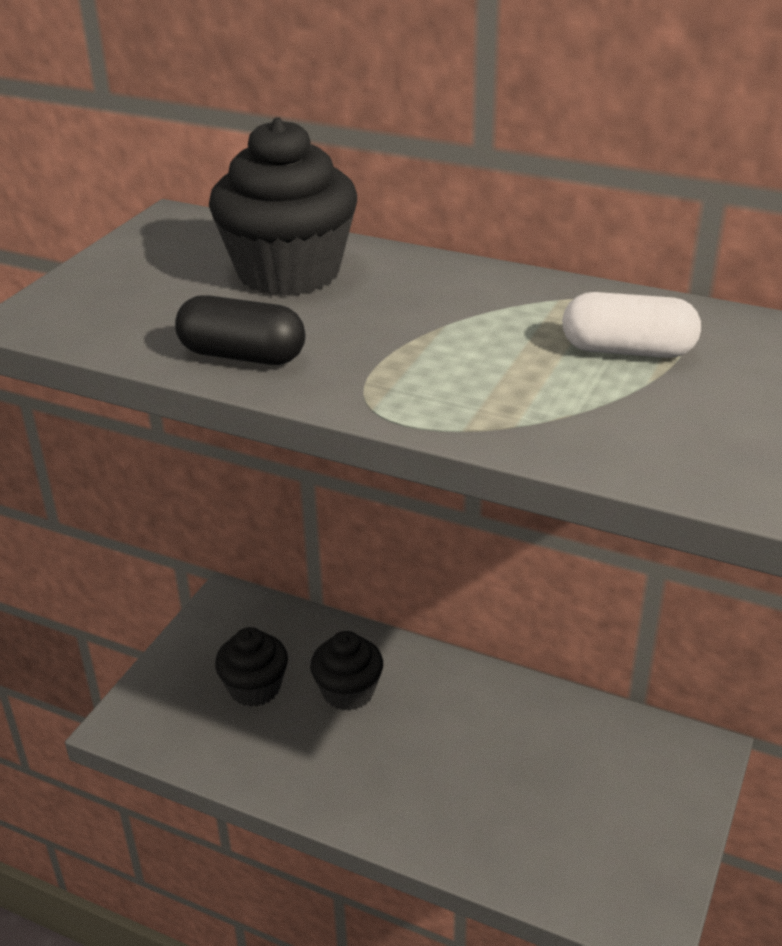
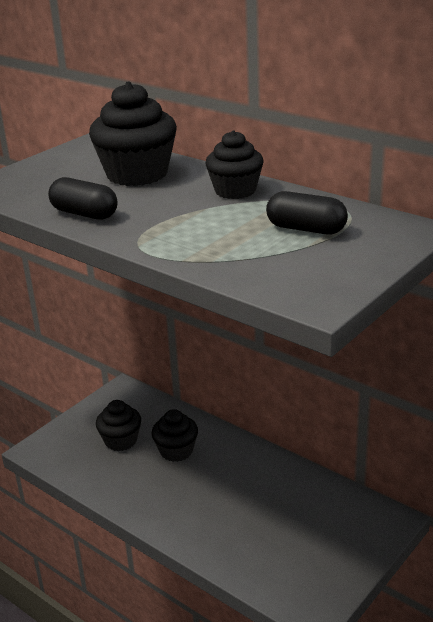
camera: 15 degrees right, 5 degrees down
white capsule [562,292,701,358] -> black capsule [266,191,348,234]
none -> black cupcake [205,130,263,199]

